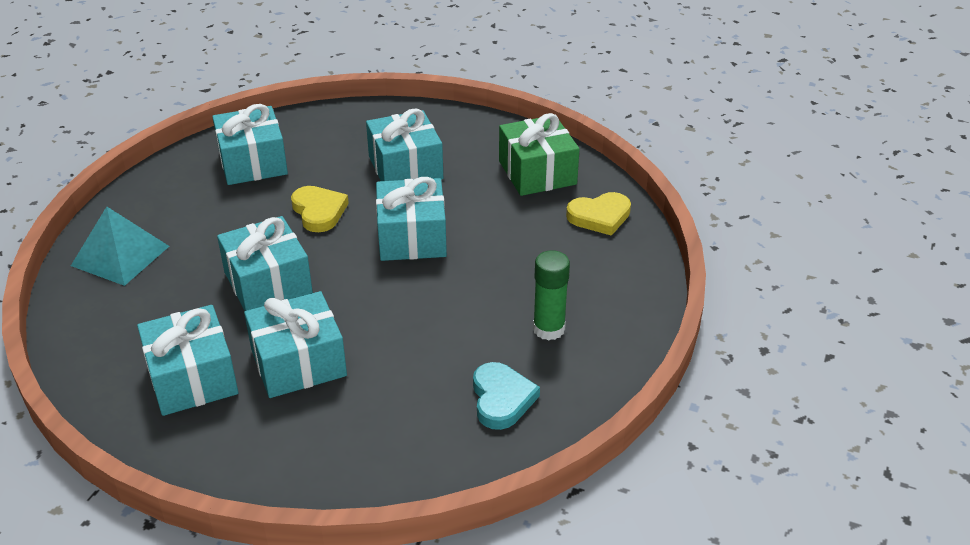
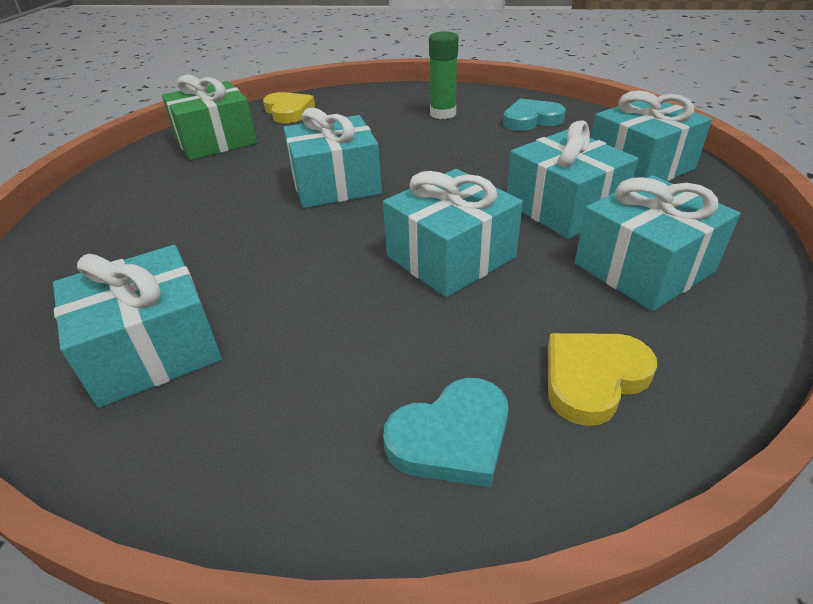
camera: 100 degrees left, 0 degrees up
turquoise pyramid [71,207,169,286] -> turquoise heart [383,378,508,487]
yellow heart [291,186,349,232] -> yellow heart moved to [548,333,657,426]
turquoise gift [366,108,443,181] -> turquoise gift moved to [591,90,712,181]

